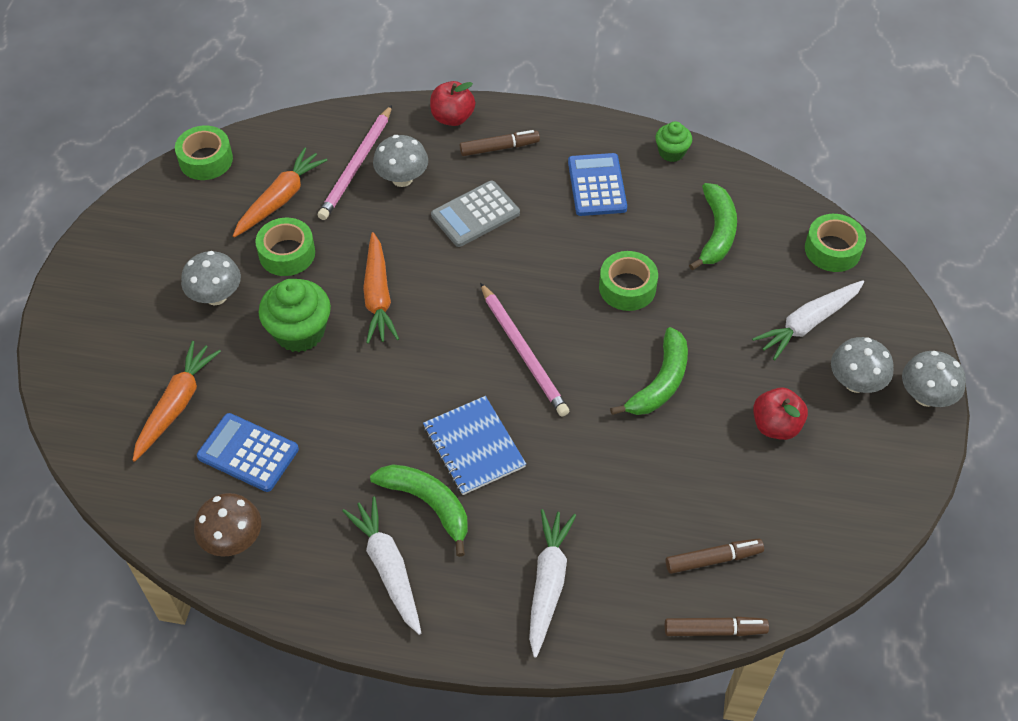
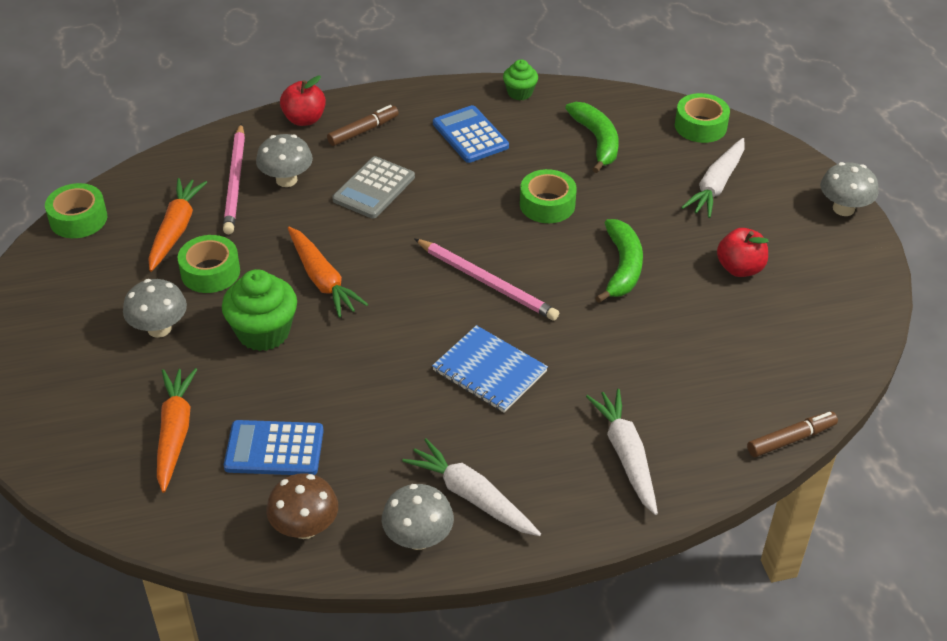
camera: 25 degrees left, 10 degrees down
green banana [370,464,468,557] -> none
brown marker [666,538,764,574] -> none
grey mushroom [831,337,894,393] -> grey mushroom moved to [382,484,454,550]

